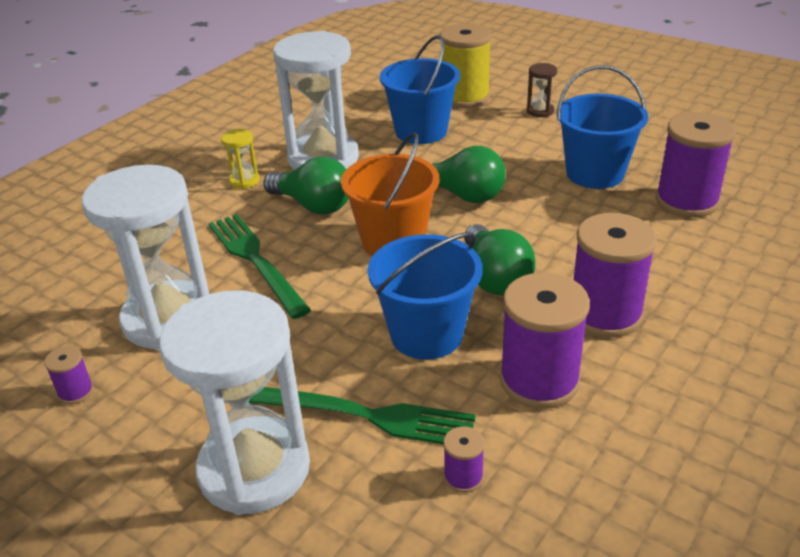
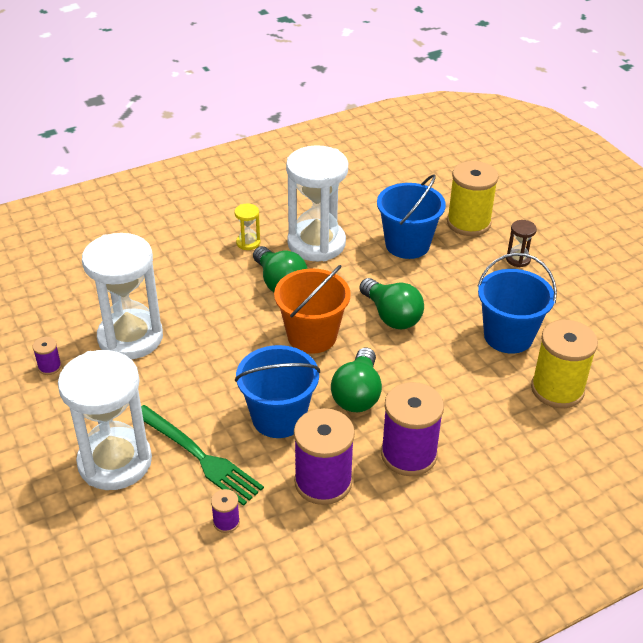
camera: 25 degrees right, 5 degrees up
green fork [208,214,311,319] -> none
purple spool [655,112,736,217] -> yellow spool [531,320,598,408]

